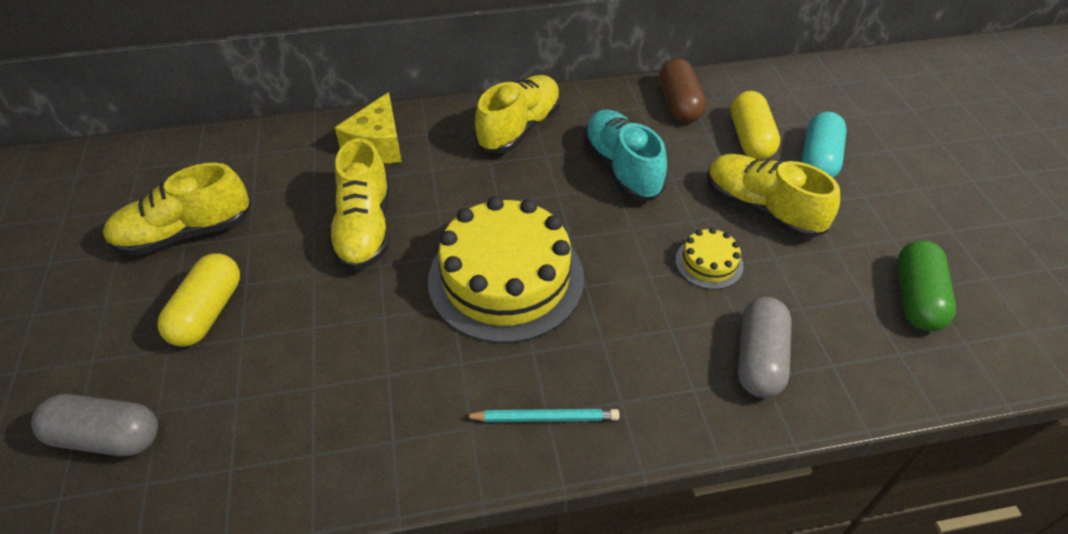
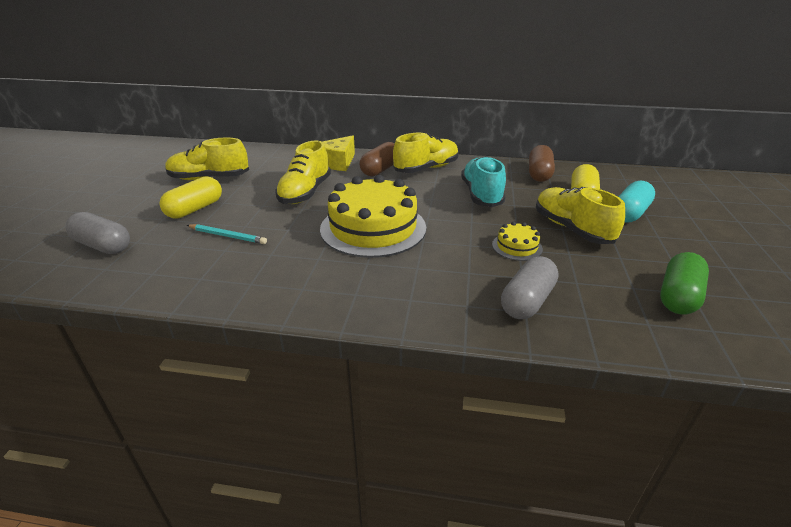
camera: 20 degrees right, 15 degrees down
turquoise pencil [463,409,619,422] -> turquoise pencil moved to [187,224,267,244]
none -> brown capsule [359,142,395,176]

